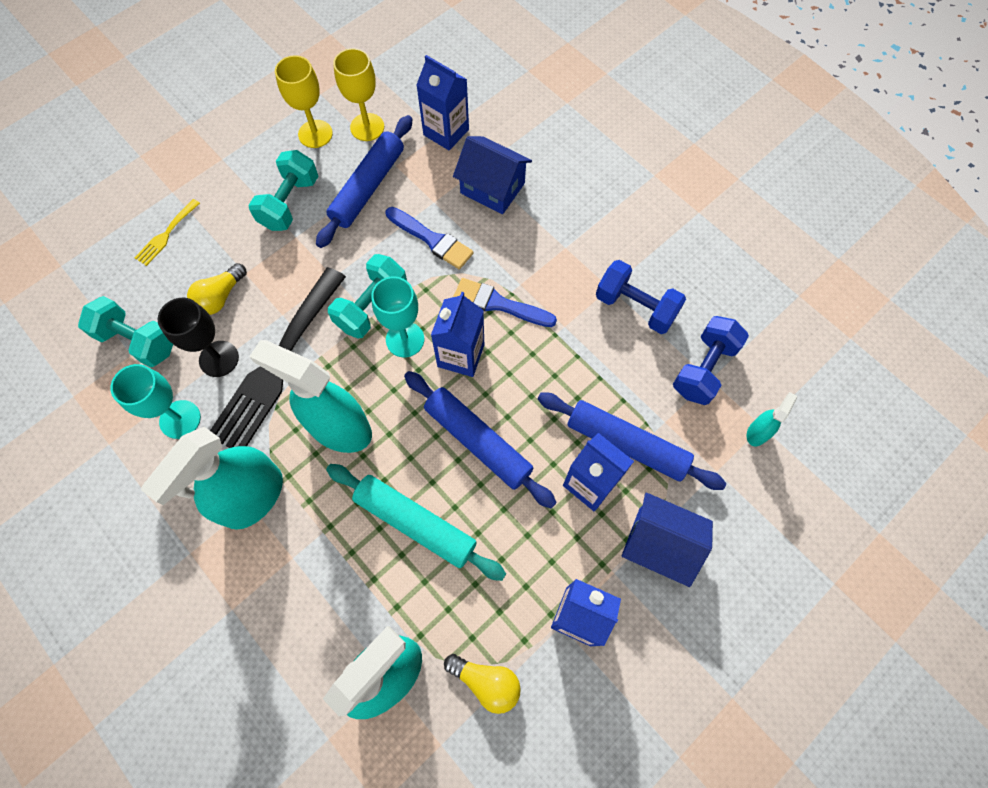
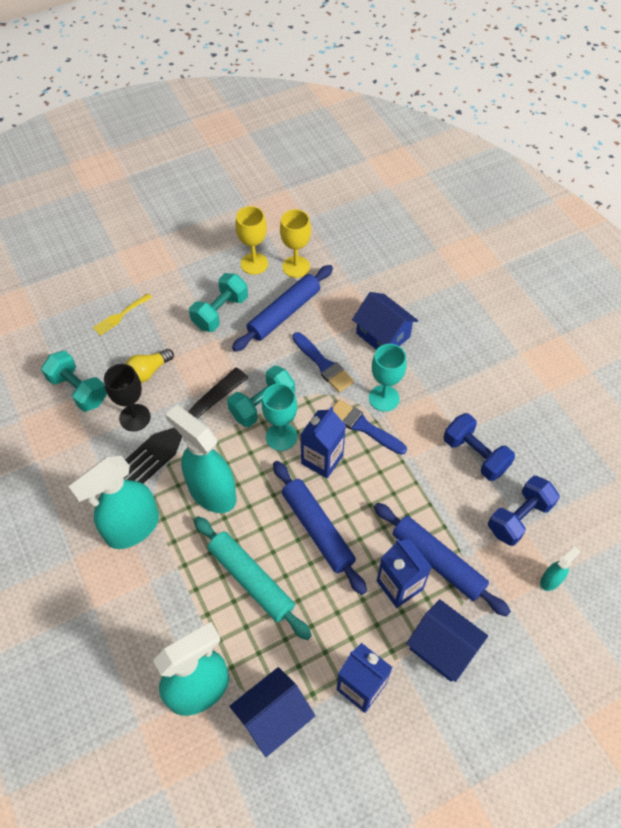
camera: 15 degrees right, 10 degrees down
turquoise goblet [110,364,201,439] -> turquoise goblet moved to [369,344,407,412]
blue carton [416,55,469,150] -> none
yellow light bulb [444,654,521,714] -> blue house [230,667,315,757]

